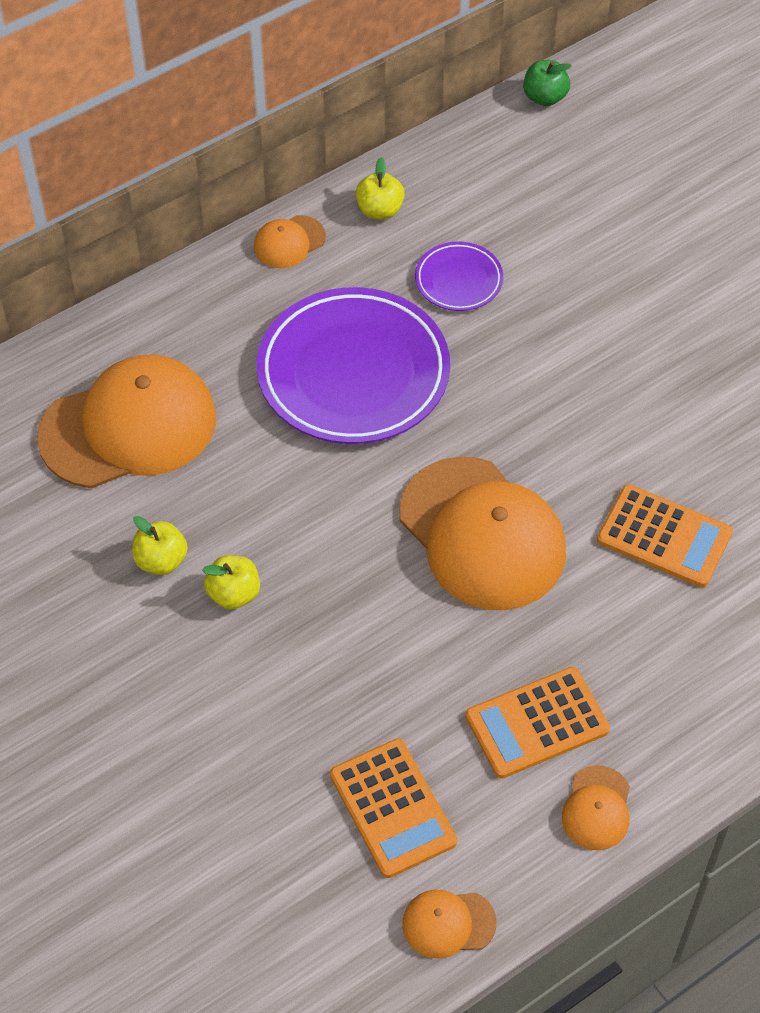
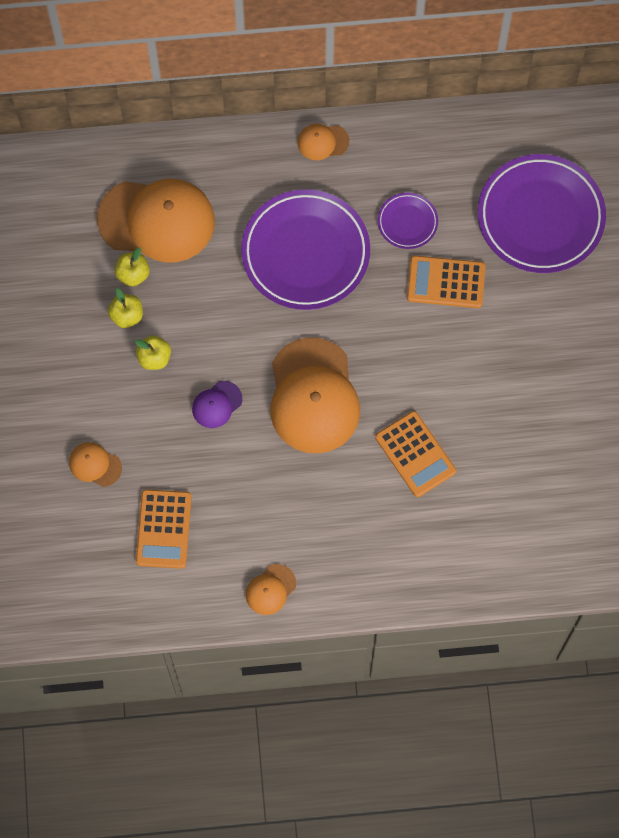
camera: 30 degrees right, 15 degrees up
yellow apple [356,157,405,219] -> yellow apple moved to [115,247,150,286]
orange cap [402,890,496,959] -> orange cap moved to [69,442,122,487]
orange calculator [465,667,610,779] -> orange calculator moved to [407,256,486,308]
green apple [523,60,572,106] -> none
none -> purple cap [192,381,242,428]
none -> purple plate [478,154,606,273]

